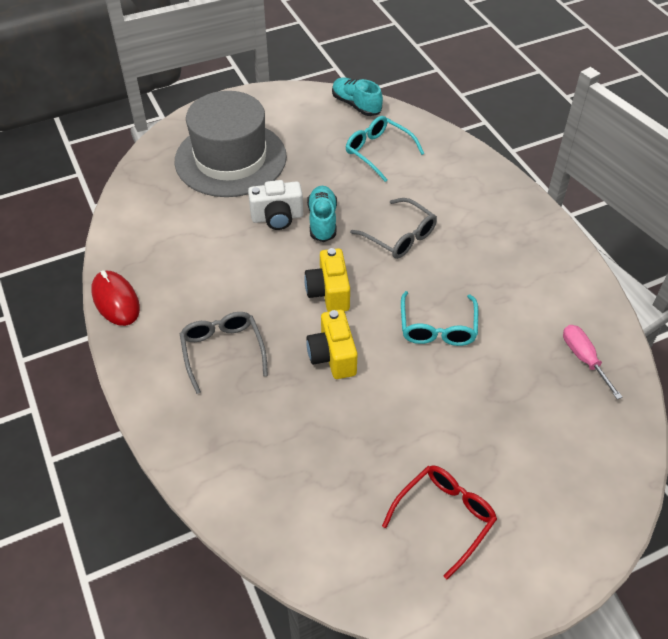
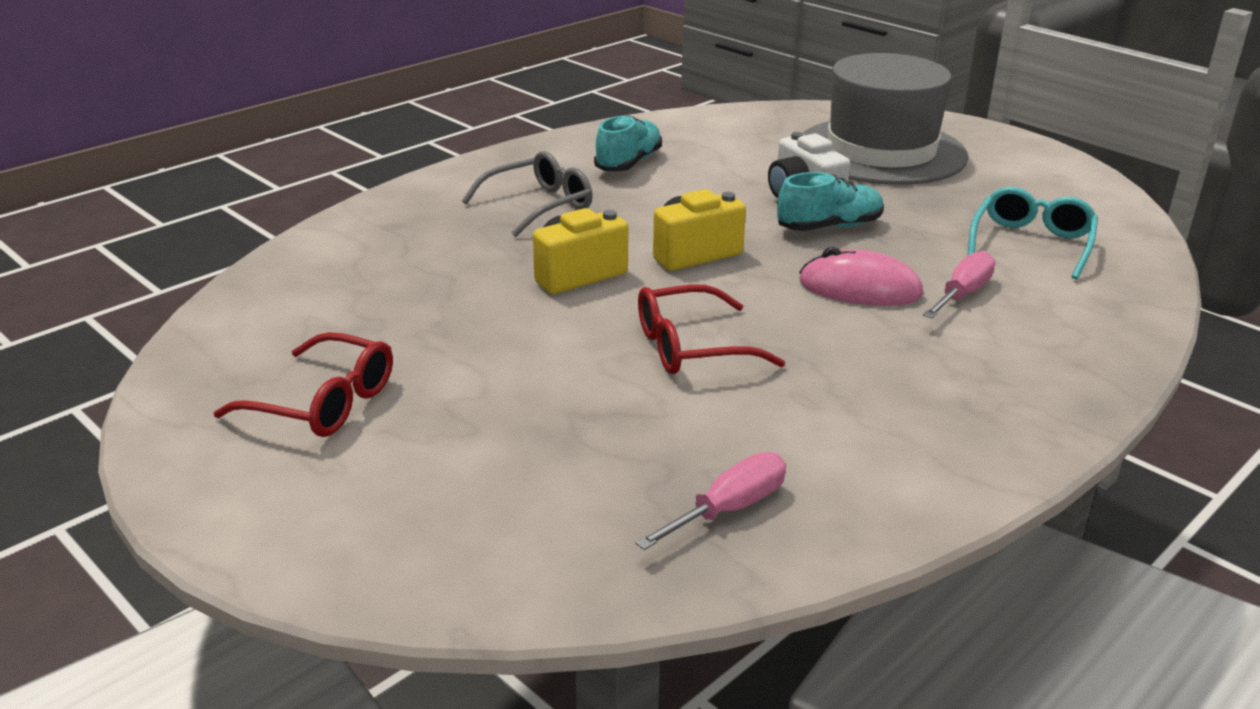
camera: 70 degrees right, 20 degrees down
red mouse [91,270,140,326] -> none
turquoise shoe [332,77,383,116] -> turquoise shoe moved to [594,115,662,171]
grey glasses [350,198,437,259] -> pink mouse [799,247,923,306]
turquoise glasses [401,291,478,346] -> red glasses [638,284,785,374]
none -> pink screwdriver [923,251,996,318]

